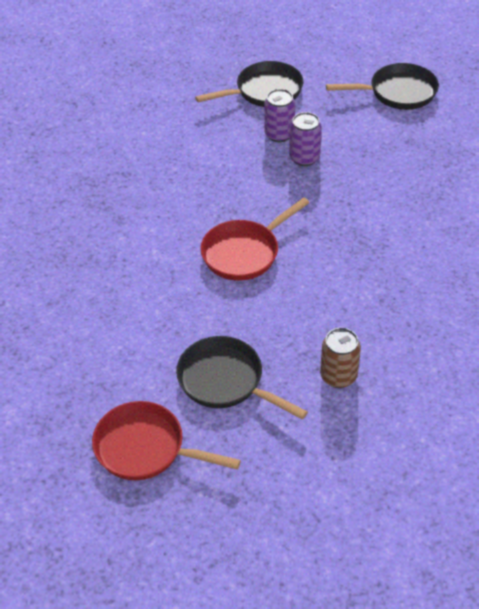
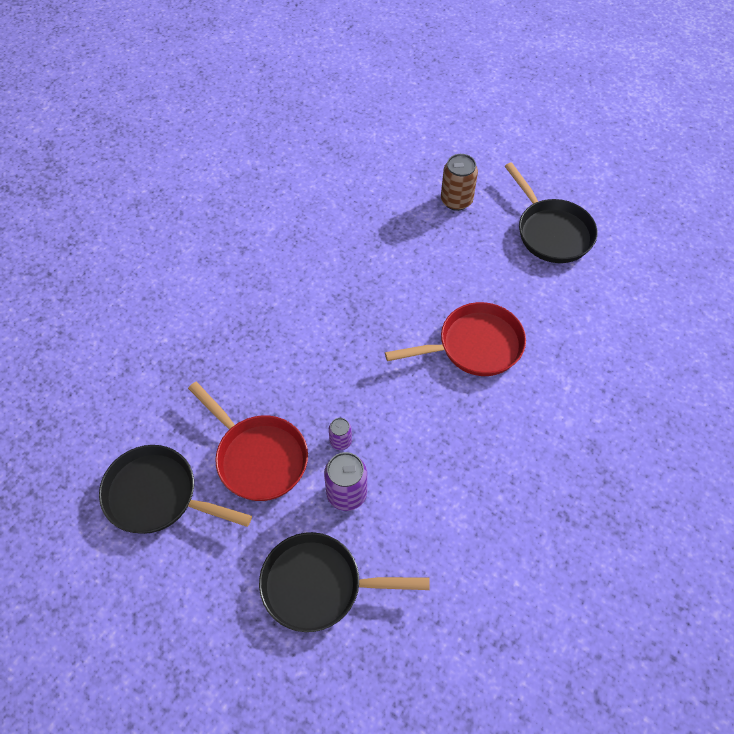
camera: 155 degrees left, 10 degrees up
red pan [92,401,241,480] -> red pan moved to [188,382,308,501]
purple can [289,112,322,166] -> purple can [329,418,352,450], size x0.57

